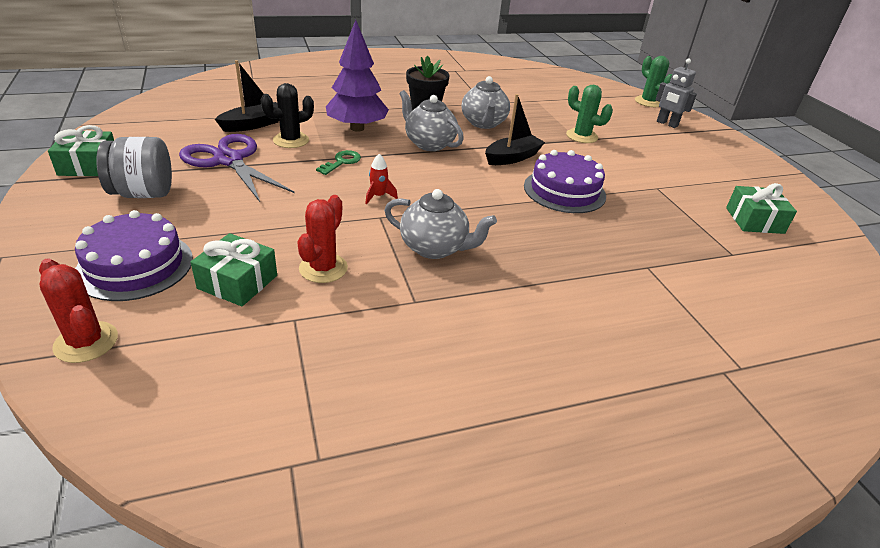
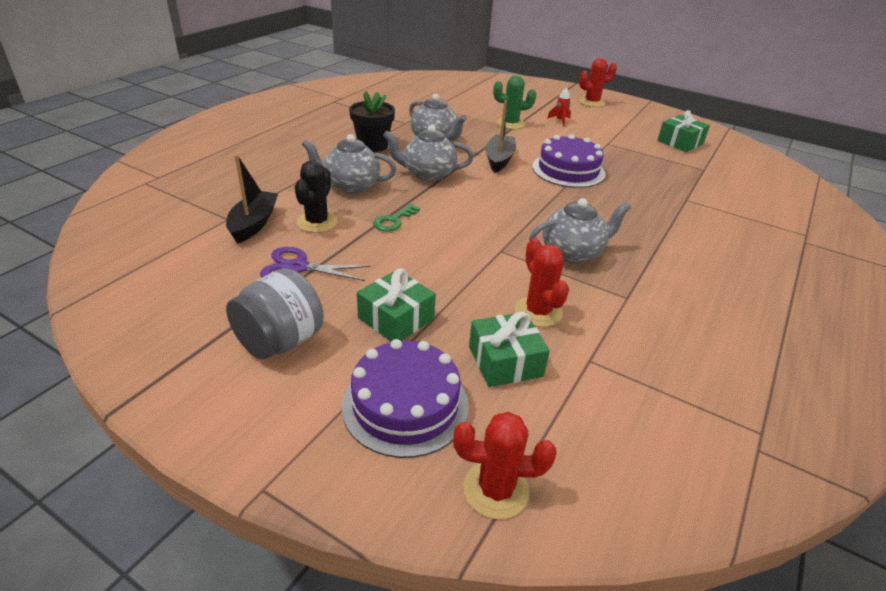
camera: 40 degrees left, 0 degrees up
green gift [48,125,114,176] -> green gift moved to [357,268,436,342]
purple scissors [179,134,294,202] -> purple scissors [260,247,371,281], size x0.64
green key [316,150,361,175] -> green key turned 135 degrees counterclockwise [373,204,420,232]
purple tree [326,20,389,132] -> grey teapot [302,134,396,194]
red rocket [365,154,398,204] -> red rocket moved to [547,88,571,127]
green cactus [635,56,672,107] -> none
grey robot [655,58,697,128] -> none
none -> red cactus [579,58,617,107]

